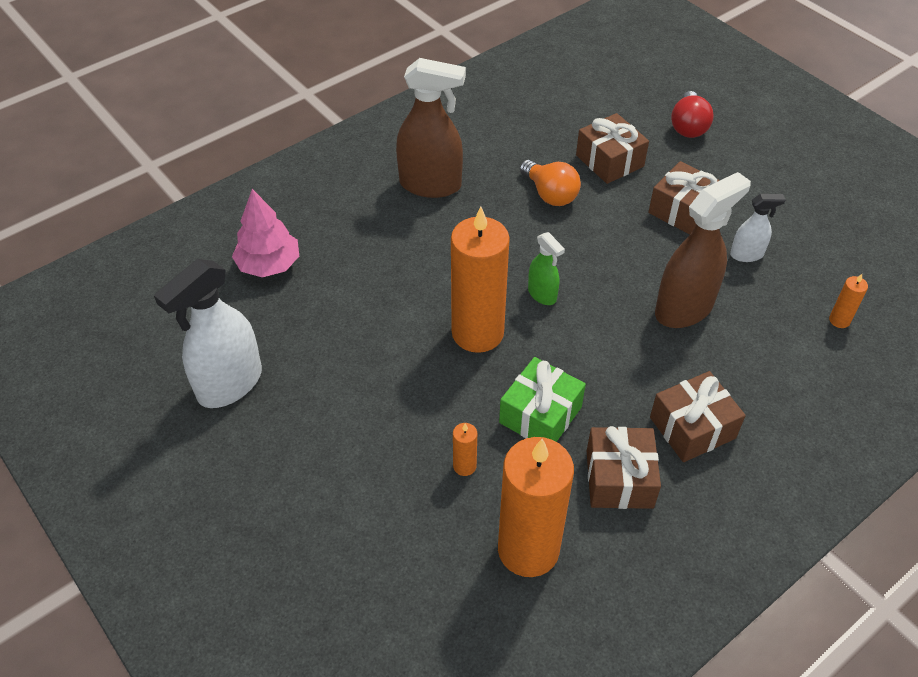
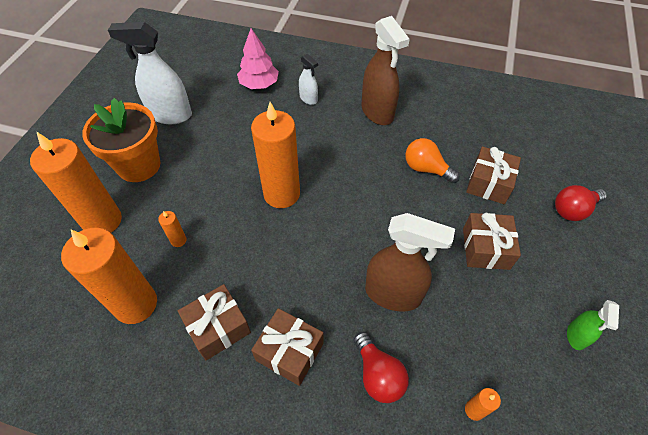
camera: 55 degrees right, 5 degrees up
green gift [499,357,586,442] -> none
orange light bulb [520,160,581,206] -> orange light bulb turned 105 degrees clockwise [405,138,460,183]
green spray bottle [528,232,565,305] -> green spray bottle moved to [567,300,619,350]
white spray bottle [730,194,786,262] -> white spray bottle moved to [299,54,318,105]
none -> orange candle [30,131,122,233]
none -> orange flower pot [82,98,161,182]
none -> red light bulb [354,332,409,403]

